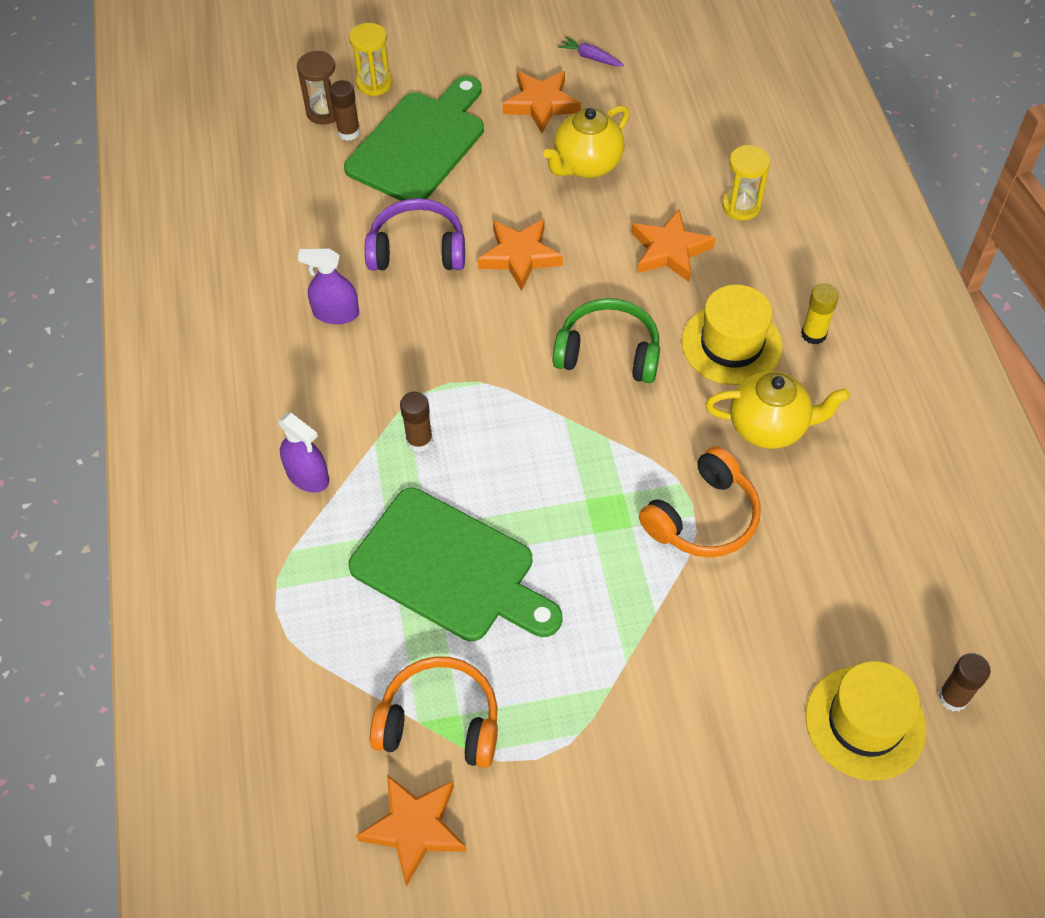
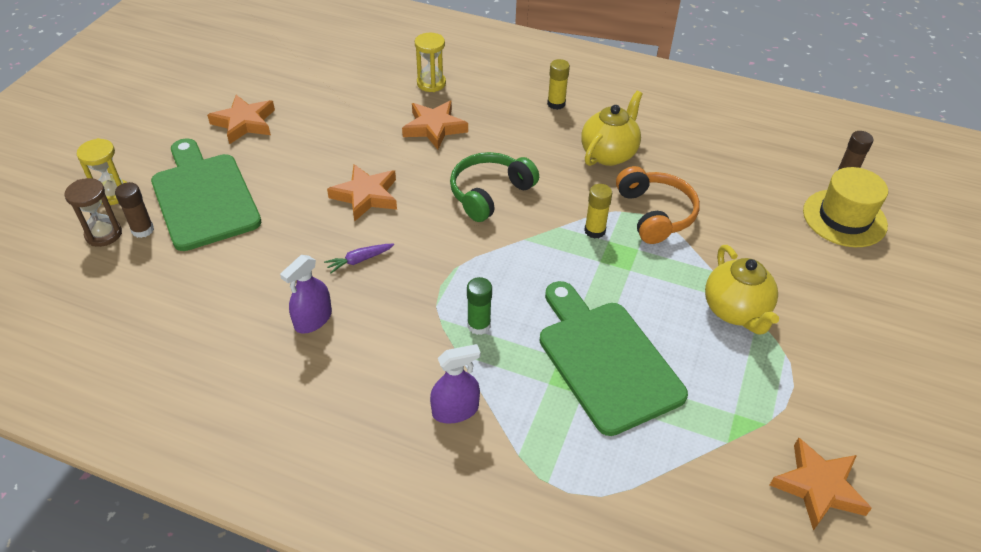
camera: 60 degrees left, 10 degrees down
green cutting board [348,488,562,641] -> green cutting board turned 90 degrees counterclockwise [540,281,688,436]
purple headphones [365,198,465,271] -> none
orange headphones [370,656,498,768] -> none
brown glue stick [400,392,433,452] -> green glue stick [467,277,492,335]
yellow teapot [543,105,630,178] -> yellow teapot moved to [705,245,779,334]
purple carrot [558,37,624,66] -> purple carrot moved to [324,244,394,273]
yellow hat [682,284,783,385] -> none
none -> yellow glue stick [584,184,612,238]

